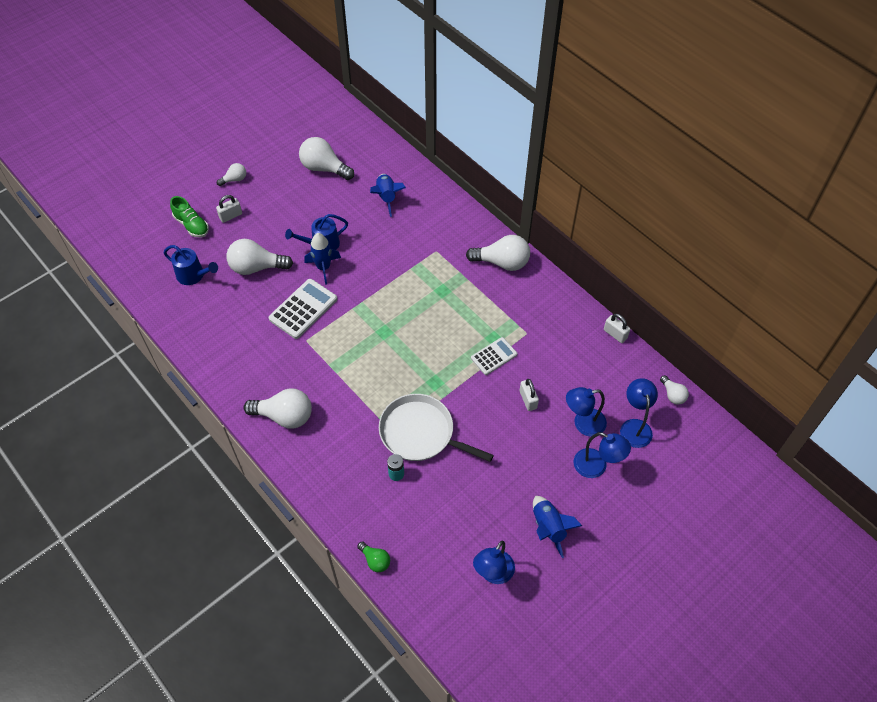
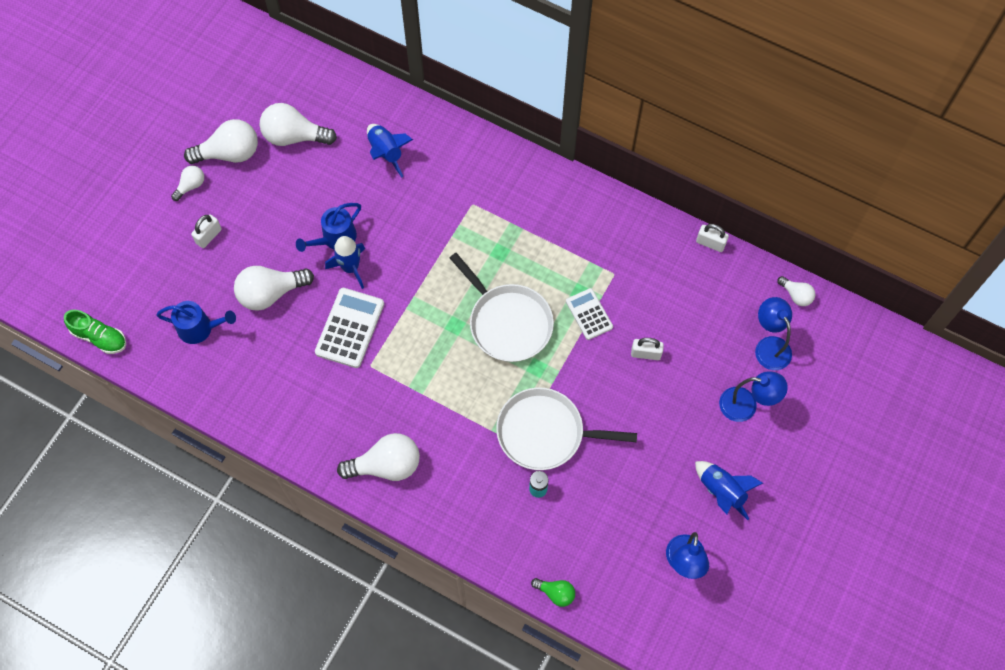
camera: 20 degrees left, 10 degrees up
green shoe [170,196,209,237] -> green shoe moved to [64,310,126,354]
white light bulb [466,235,530,271] -> white light bulb moved to [184,119,258,164]
white calculator [471,337,517,375] -> white calculator turned 60 degrees counterclockwise [566,288,613,340]
white padlock [520,379,539,411] -> white padlock turned 45 degrees counterclockwise [631,338,664,360]
blue lamp [566,387,607,437] -> none
none -> white pan [450,253,554,362]

